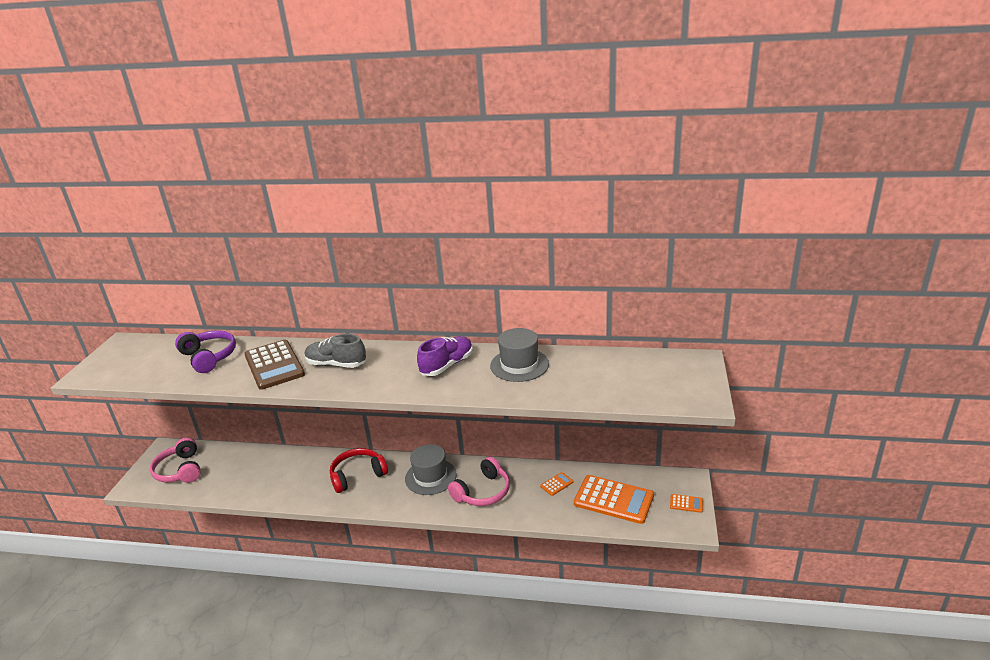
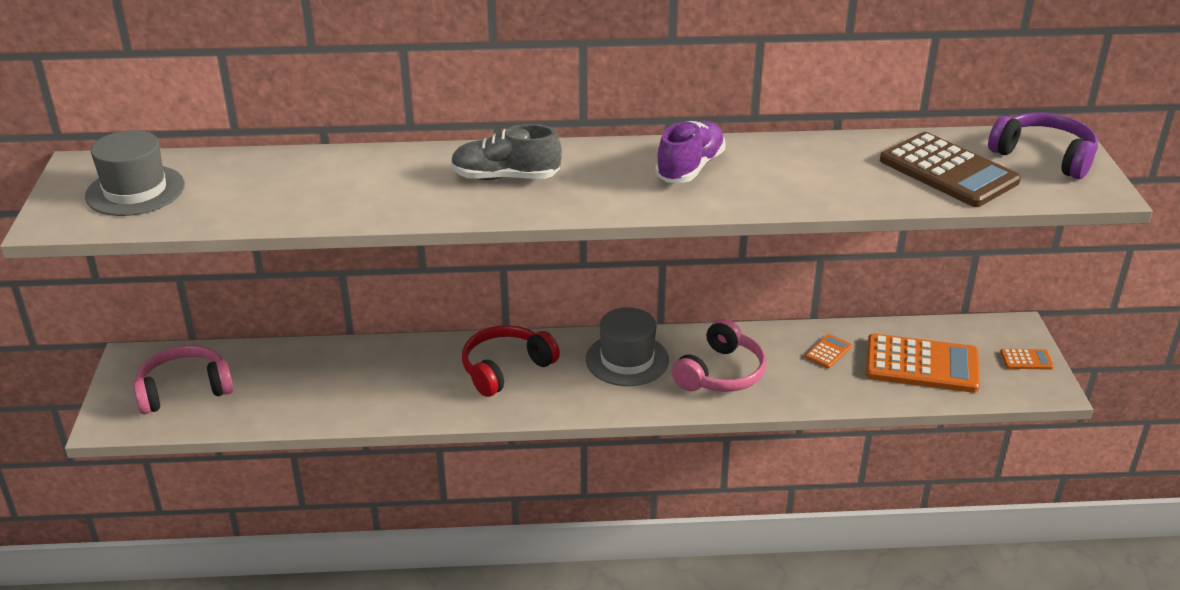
camera: 15 degrees left, 5 degrees up
pink headphones [150,438,201,483] -> pink headphones turned 105 degrees clockwise [133,345,233,414]
purple headphones [175,330,236,373] -> purple headphones moved to [988,112,1098,179]
brown calculator [244,340,305,390] -> brown calculator moved to [880,132,1021,207]
grey hat [490,328,549,382] -> grey hat moved to [85,130,185,216]

